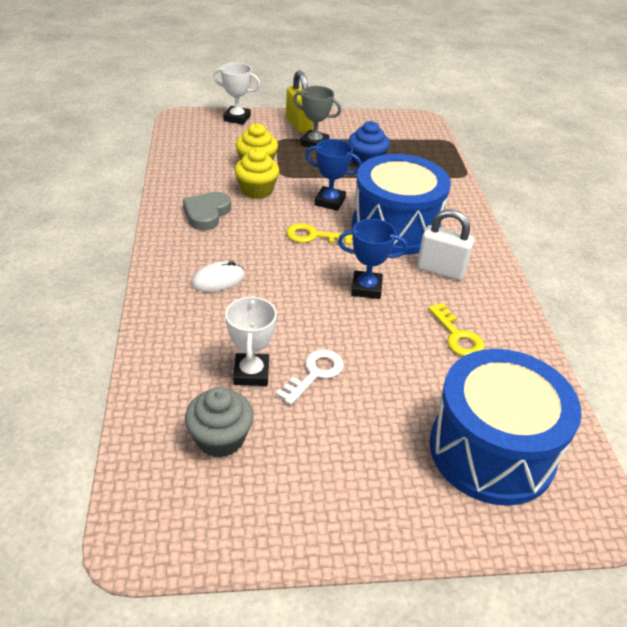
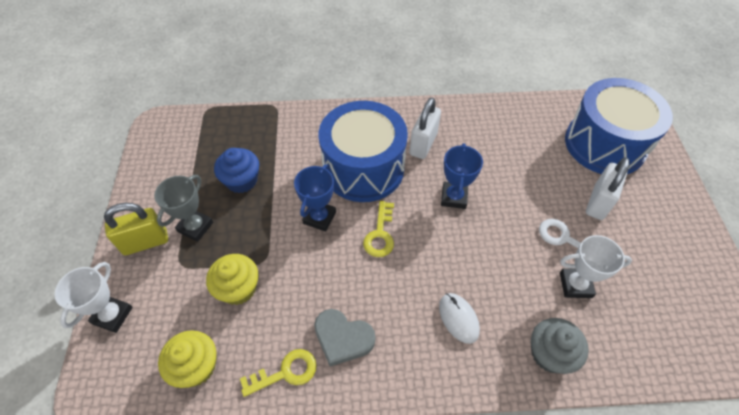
camera: 85 degrees left, 15 degrees up
grey cupcake [185,387,254,458] -> grey cupcake moved to [531,318,589,374]
yellow cupcake [234,148,279,199] -> yellow cupcake moved to [158,330,217,388]
yellow key [428,303,484,356] -> yellow key moved to [240,349,317,397]
none -> white padlock [586,157,630,220]

